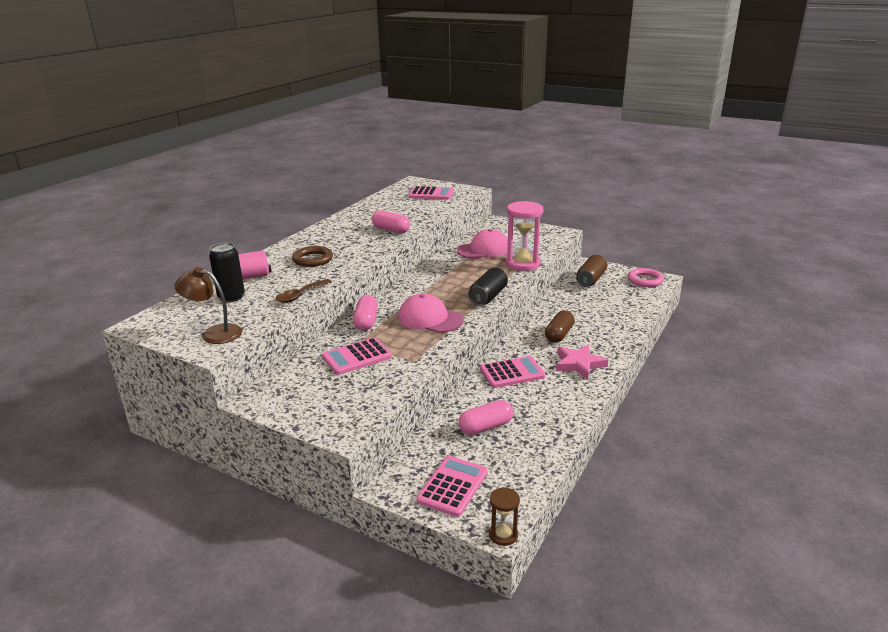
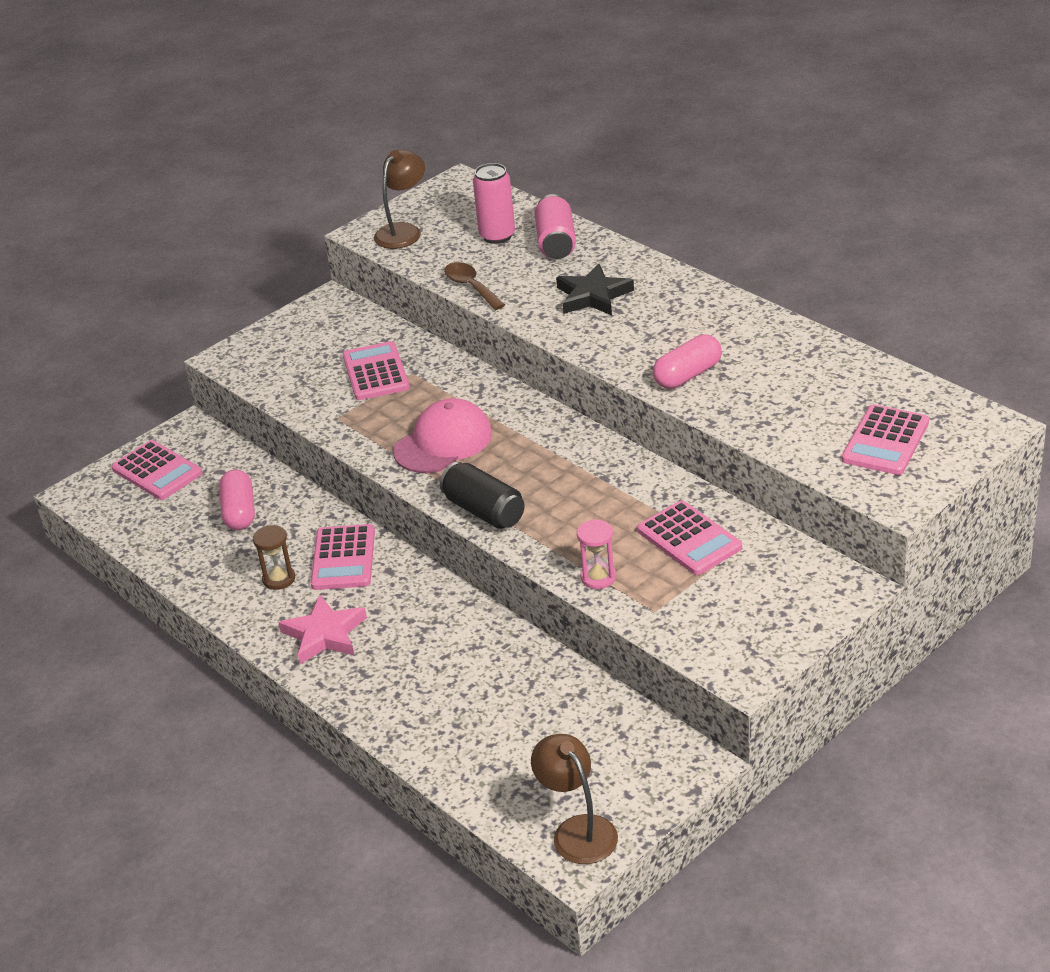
camera: 110 degrees right, 10 degrees up
black can [209,243,245,302] -> pink can [473,163,515,244]
brown ring [292,246,333,267] -> black star [556,263,634,315]
pink capsule [353,295,378,331] -> none
pink cap [457,229,508,259] -> pink calculator [637,500,742,575]
brown hourglass [489,487,520,546] -> brown hourglass moved to [253,525,295,590]
pink hourglass [506,201,543,271] -> pink hourglass [577,519,616,589], size x0.51
brown capsule [545,310,575,343] -> none
brown can [576,255,607,287] -> none
pink ring [628,268,664,287] -> brown lamp [531,734,618,864]

